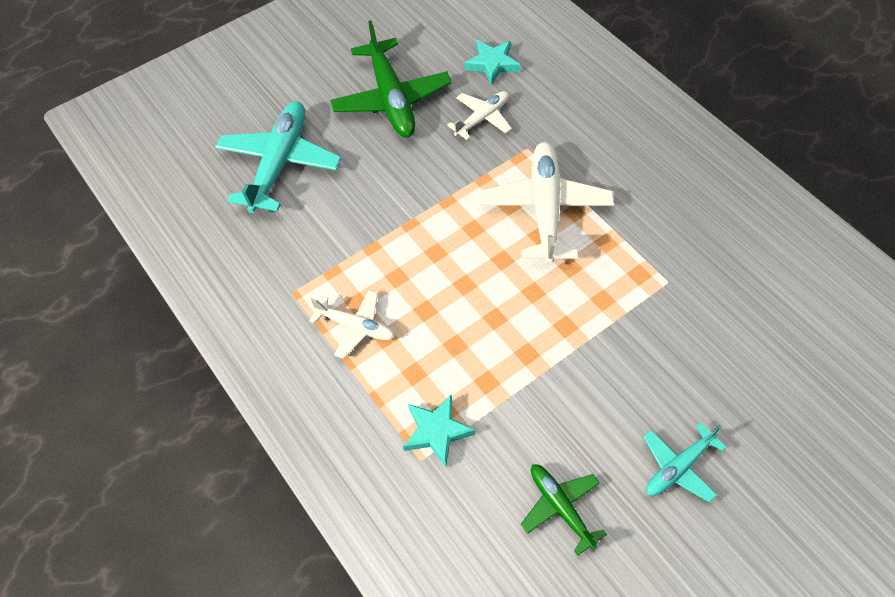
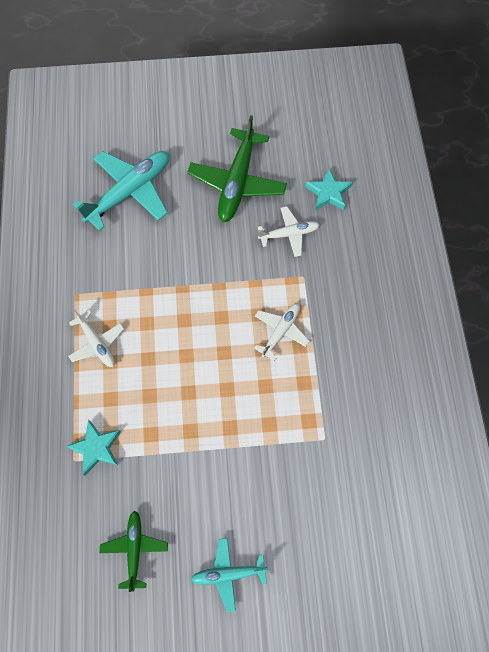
camera: 30 degrees right, 10 degrees up
white plane [480,142,614,265] -> white plane [254,303,309,361], size x0.56

